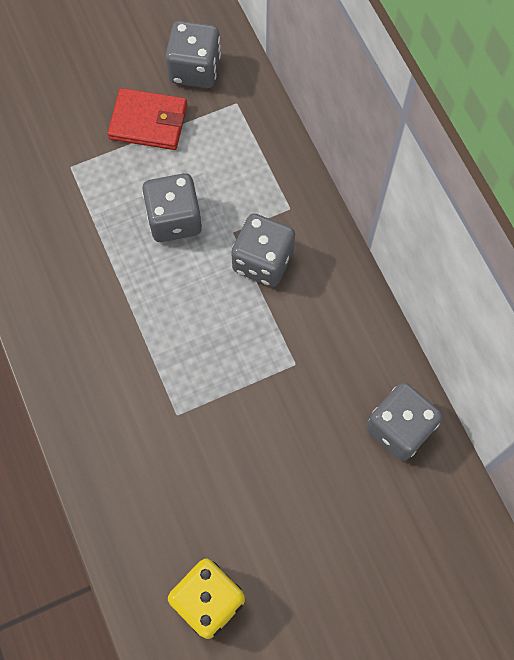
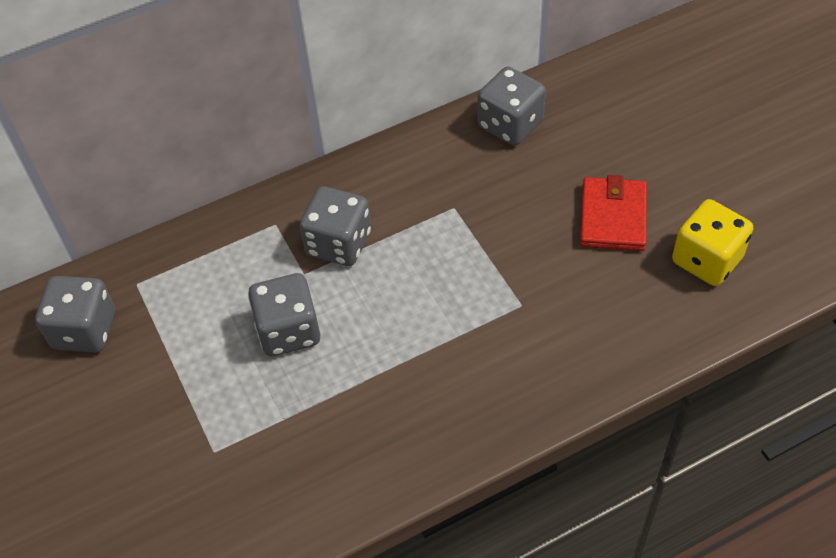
camera: 90 degrees left, 15 degrees down
red wallet [108,88,187,150] -> red wallet moved to [580,175,647,251]

